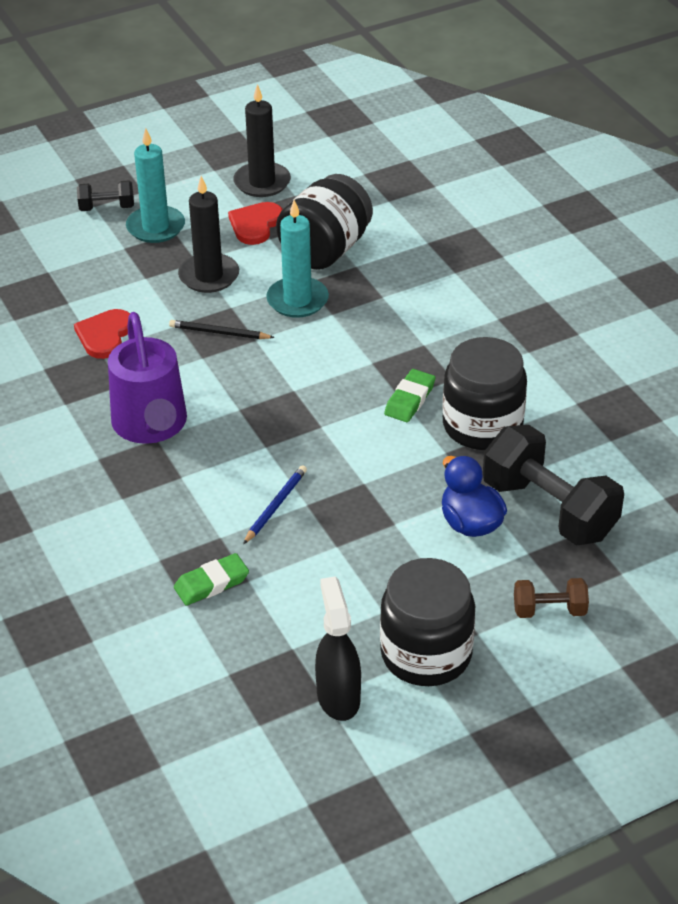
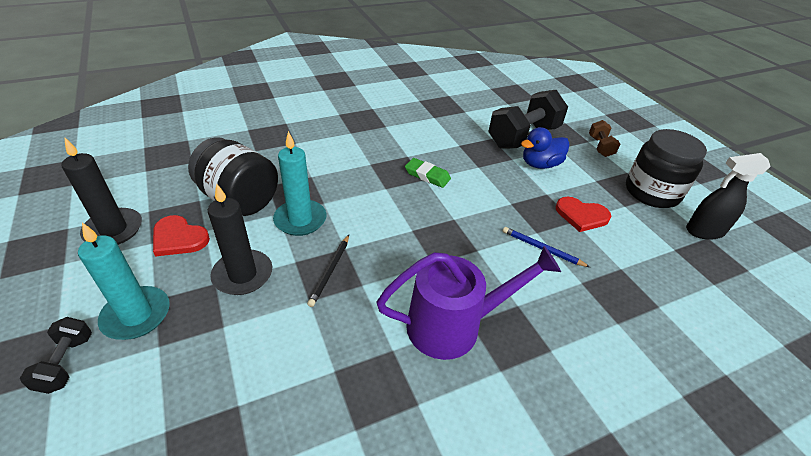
camera: 90 degrees left, 0 degrees up
red heart [74,309,130,359] -> red heart moved to [555,197,611,232]
green eraser [174,553,249,606] -> none
black jar [442,337,527,450] -> none

